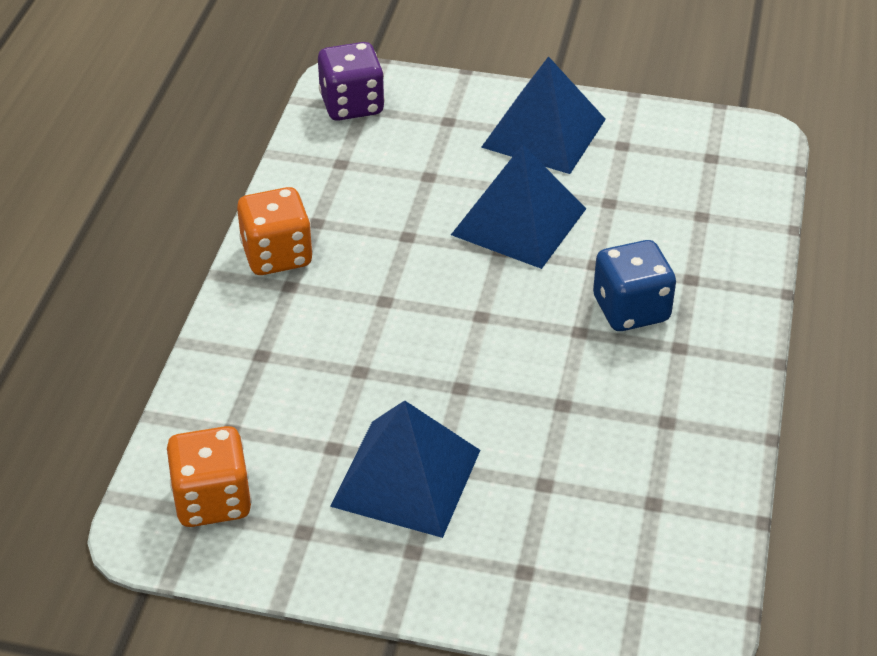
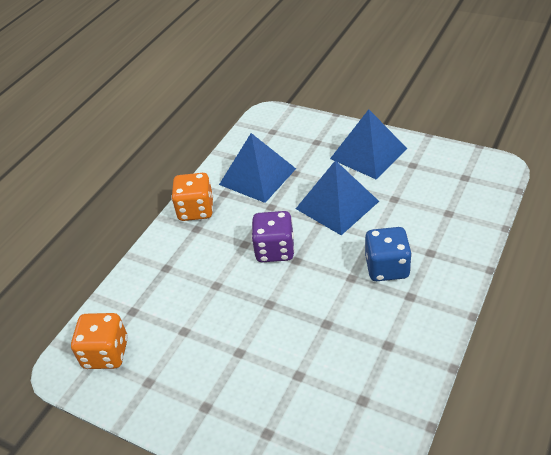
camera: 20 degrees right, 0 degrees up
purple dice [318,42,385,121] -> purple dice moved to [251,211,295,262]
blue pyramid [330,400,480,538] -> blue pyramid moved to [219,133,296,203]

